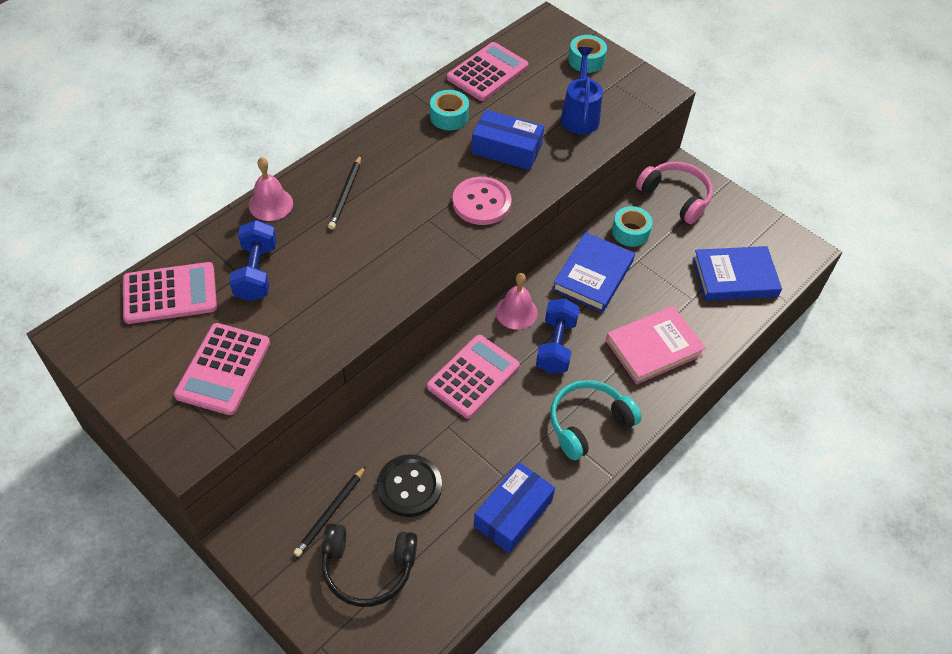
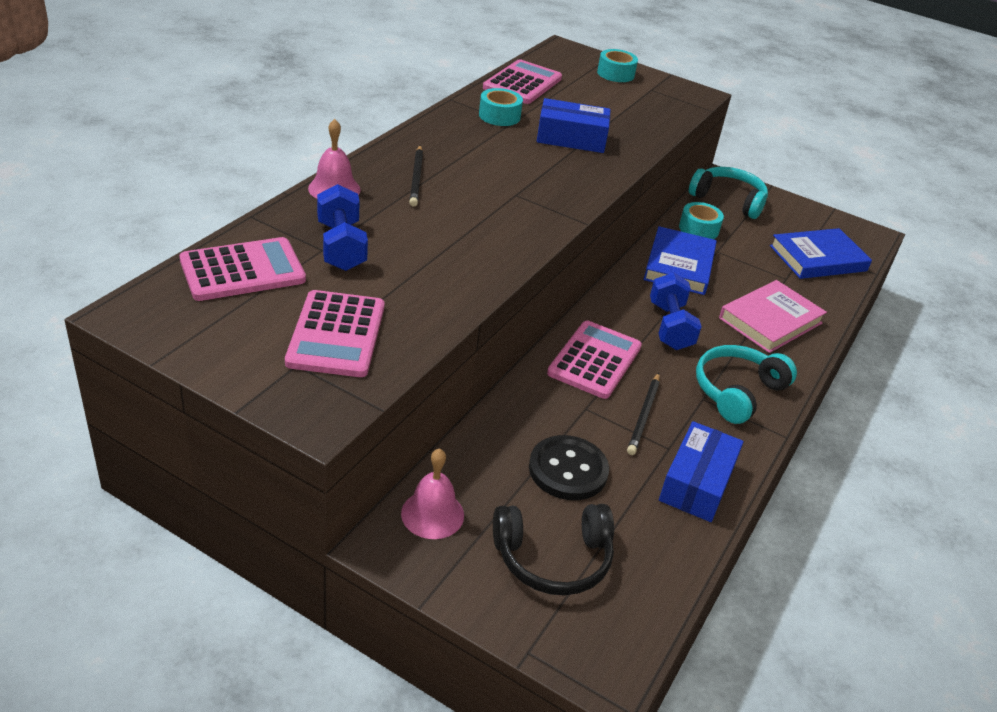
camera: 15 degrees left, 15 degrees down
black pencil [294,466,366,557] -> black pencil moved to [627,373,660,455]
pink button [453,177,511,225] -> none
pink bell [496,273,538,330] -> pink bell moved to [401,448,464,539]
blue watering can [561,47,603,134] -> none
pink headphones [636,162,713,224] -> turquoise headphones [689,167,768,219]

